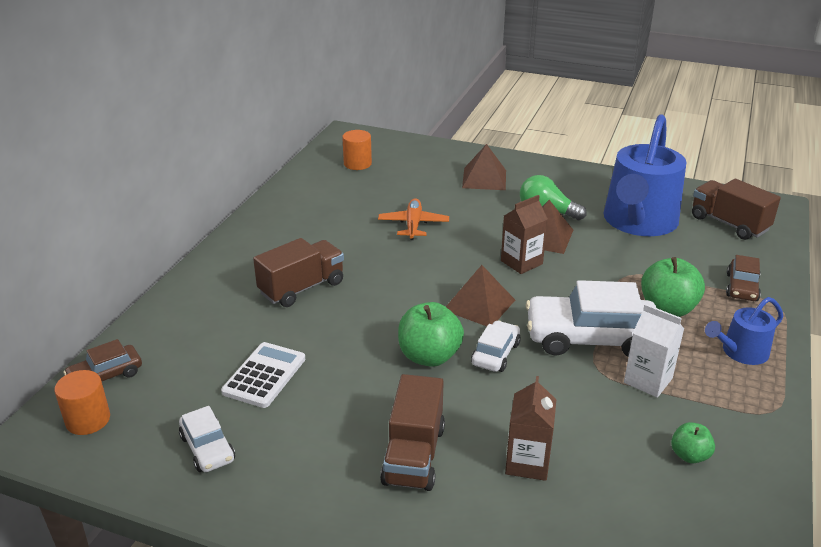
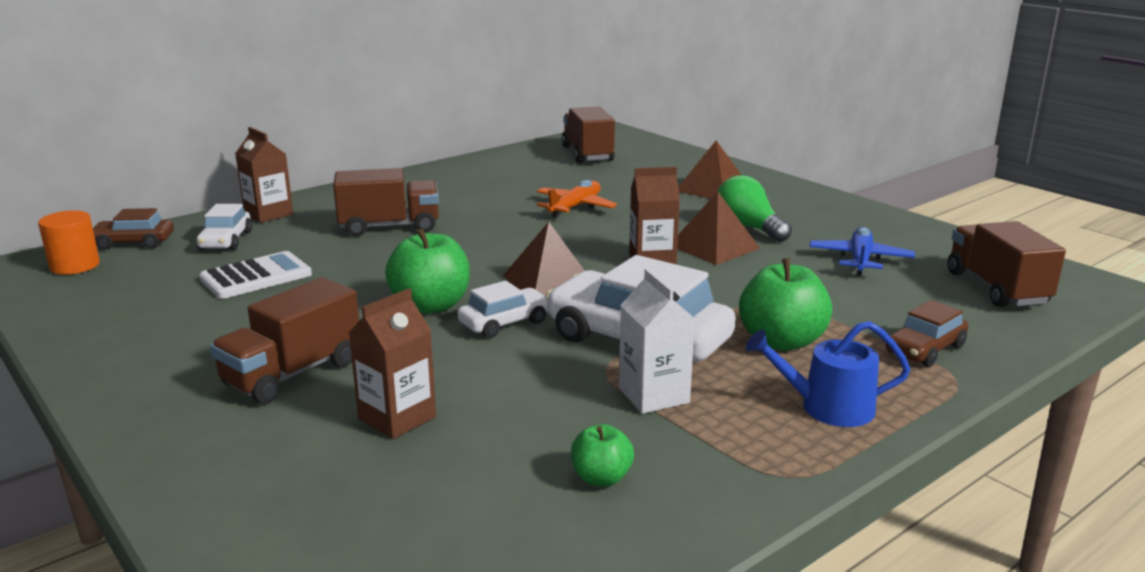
camera: 30 degrees right, 10 degrees down
white car [179,406,235,472] -> white car moved to [197,204,252,250]
orange cylinder [342,130,372,170] -> brown truck [562,106,615,163]
blue watering can [604,114,686,236] -> blue plane [809,227,915,276]
none -> brown carton [235,127,293,223]

